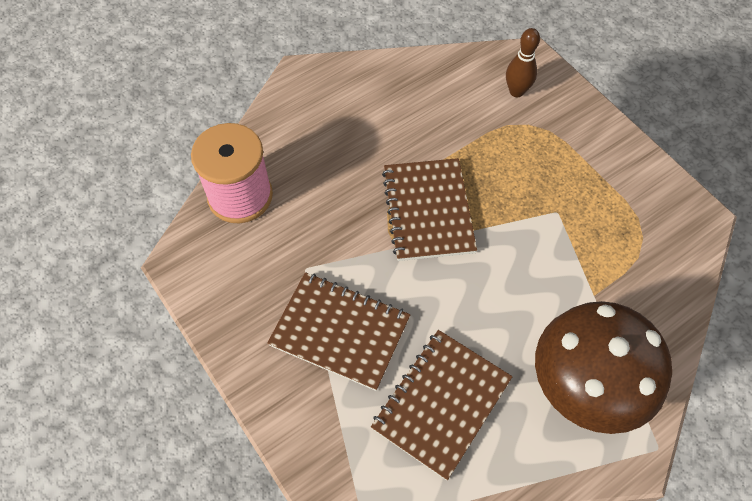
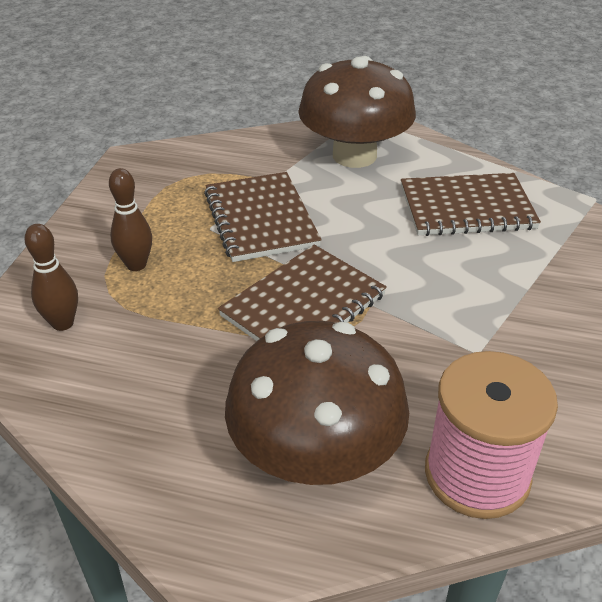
camera: 130 degrees left, 20 degrees down
brown notebook [267,272,410,391] -> brown notebook moved to [204,172,322,262]
none -> brown bowling pin [109,168,152,271]
none -> brown mushroom [225,321,409,485]

